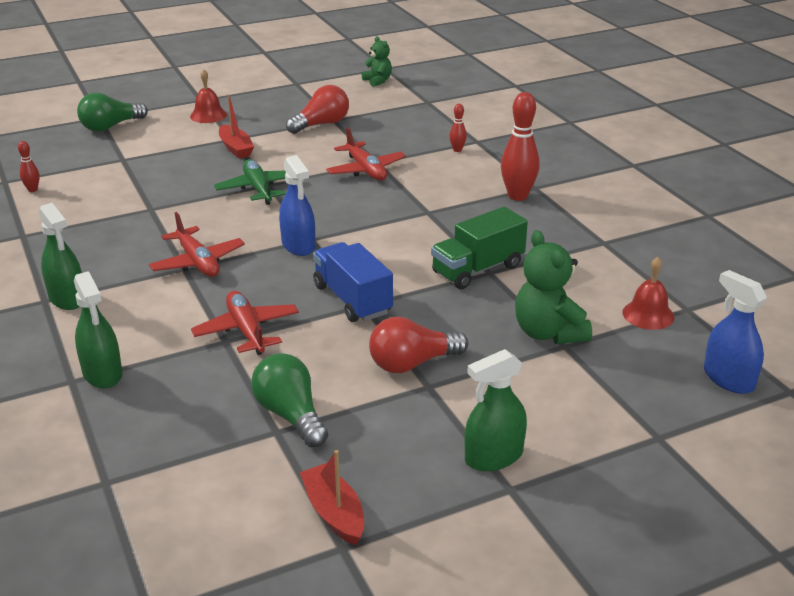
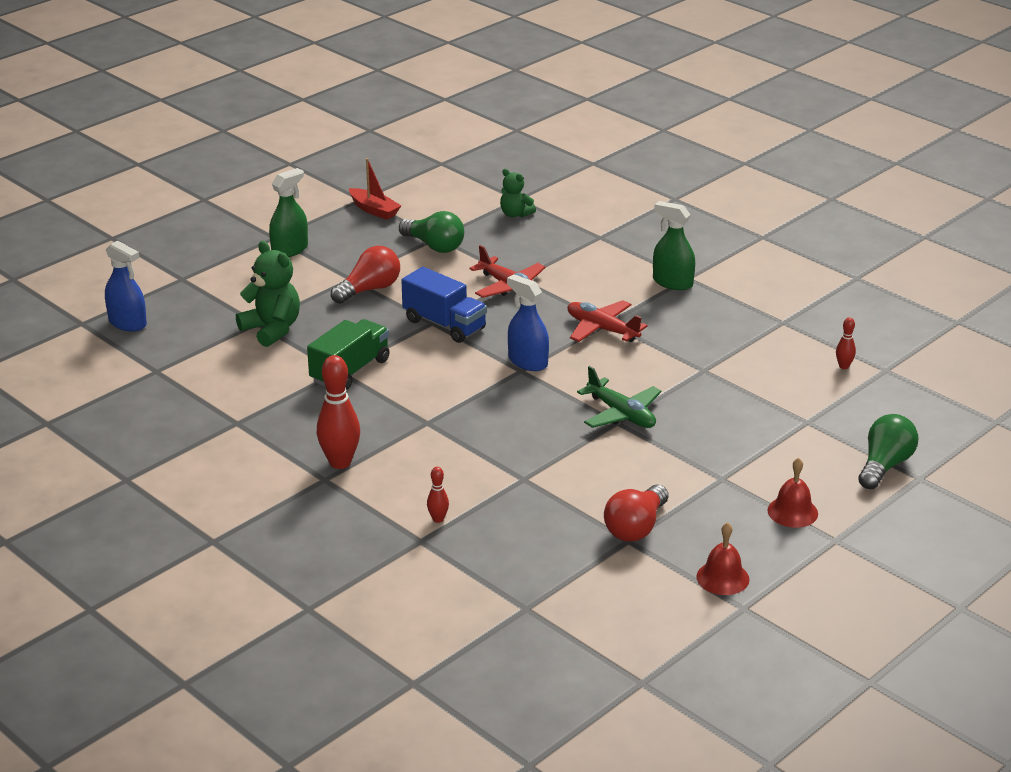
camera: 160 degrees right, 0 degrees up
green spray bottle [74,271,122,389] -> none
red boat [219,94,254,159] -> none
red plane [326,128,406,181] -> none
green teddy bear [362,36,392,87] -> green teddy bear moved to [500,169,536,217]
red bell [622,257,675,330] -> red bell moved to [696,522,749,595]

